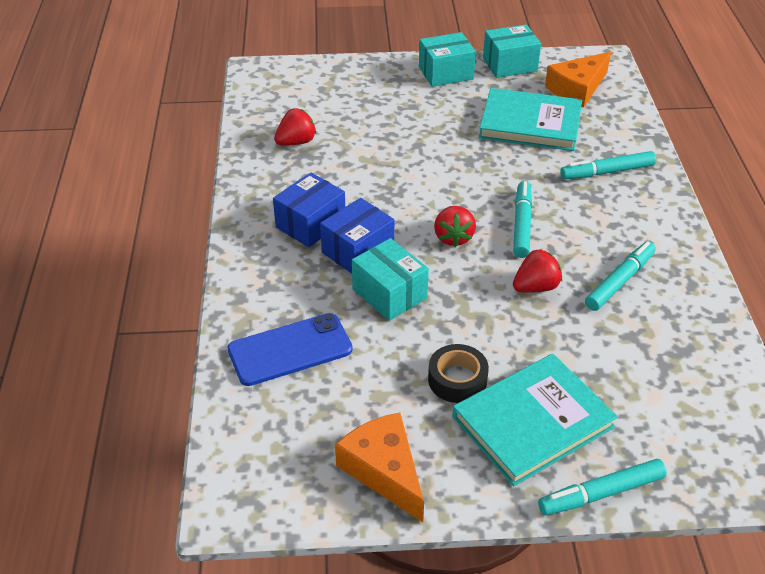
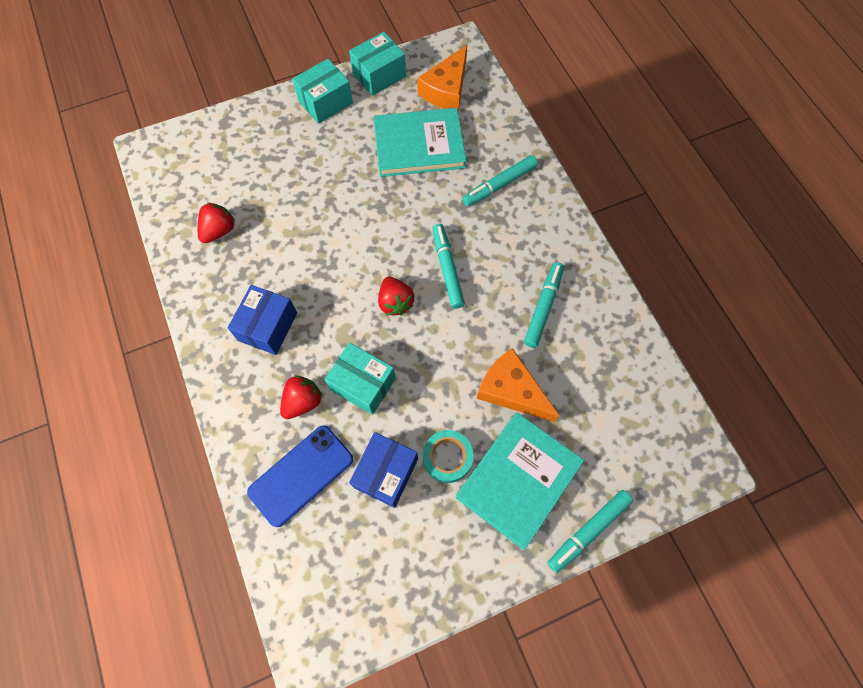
camera: 20 degrees left, 25 degrees up
blue box [320,198,394,274] -> blue box moved to [349,432,418,508]
orange cheese [335,412,424,522] -> orange cheese moved to [476,348,560,422]
black tape [428,344,489,403] -> turquoise tape [423,430,474,483]
red strawberry [513,249,562,293] -> red strawberry moved to [280,376,322,419]

